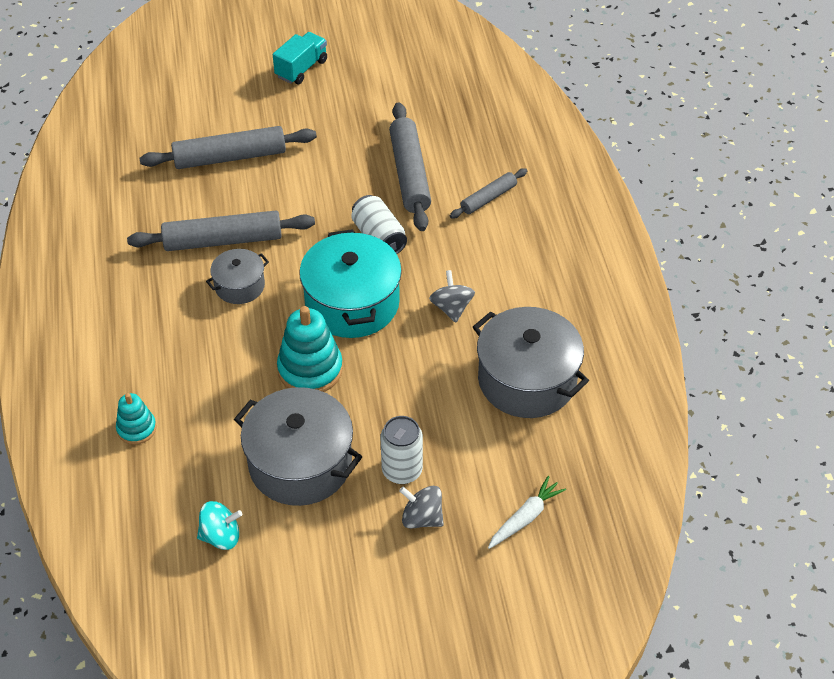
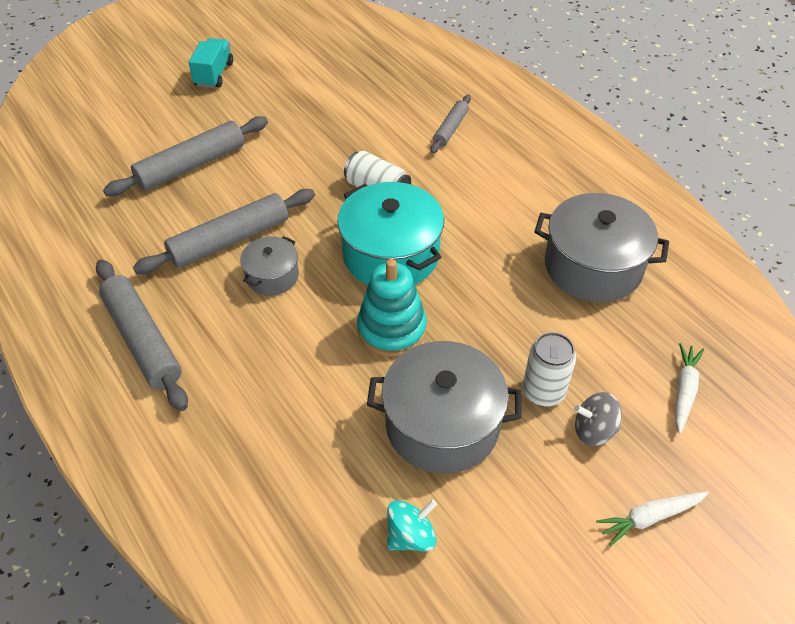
camera: 25 degrees left, 0 degrees up
turquoise stacking toy [116,393,156,445] -> none
grey rolling pin [389,102,431,231] -> grey rolling pin moved to [96,259,188,411]
grey spinning top [429,270,475,323] -> none
none -> white carrot [596,491,709,546]

